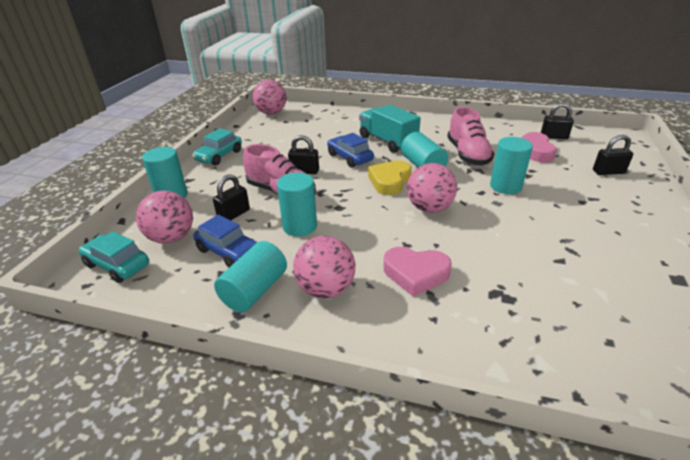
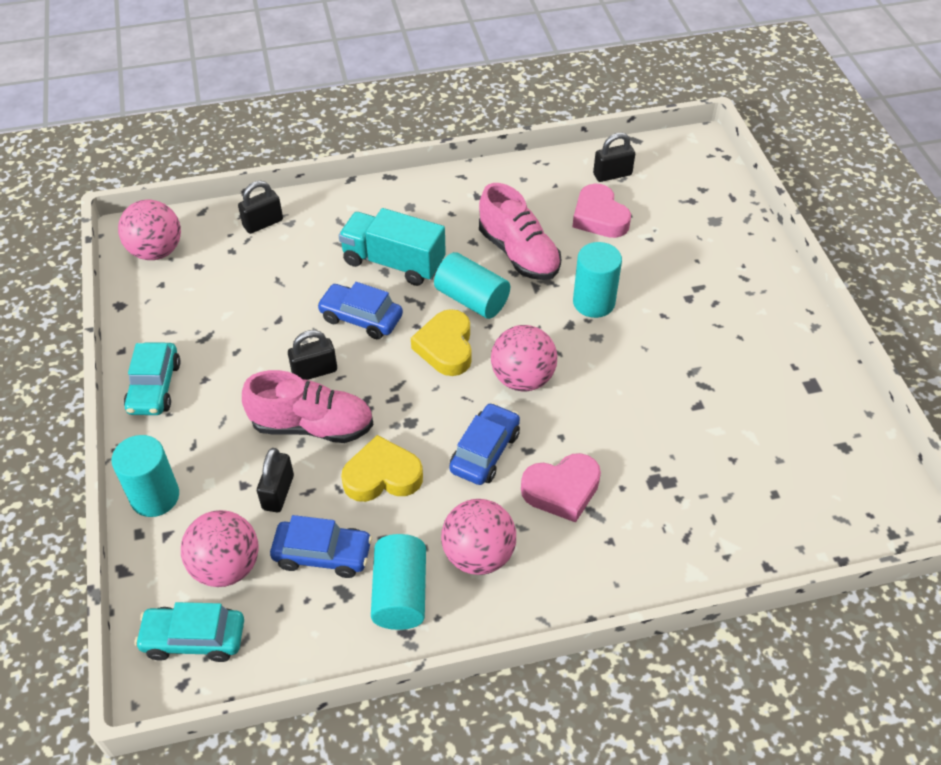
camera: 30 degrees left, 15 degrees up
turquoise cylinder [277,173,317,237] -> yellow heart [341,435,423,502]
black padlock [593,134,633,175] -> black padlock moved to [238,181,283,234]
none -> blue car [449,403,520,485]

